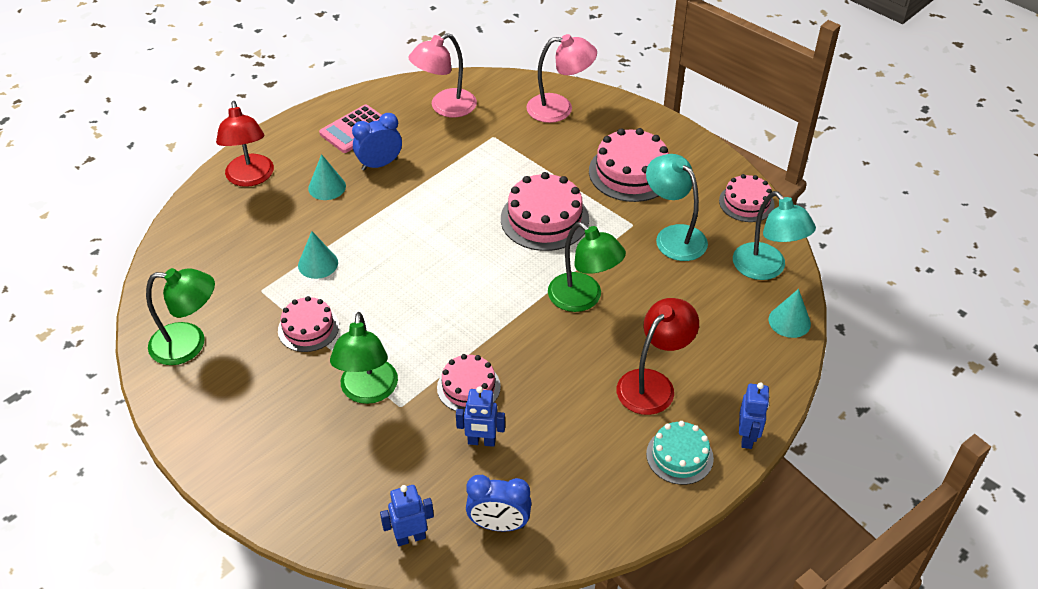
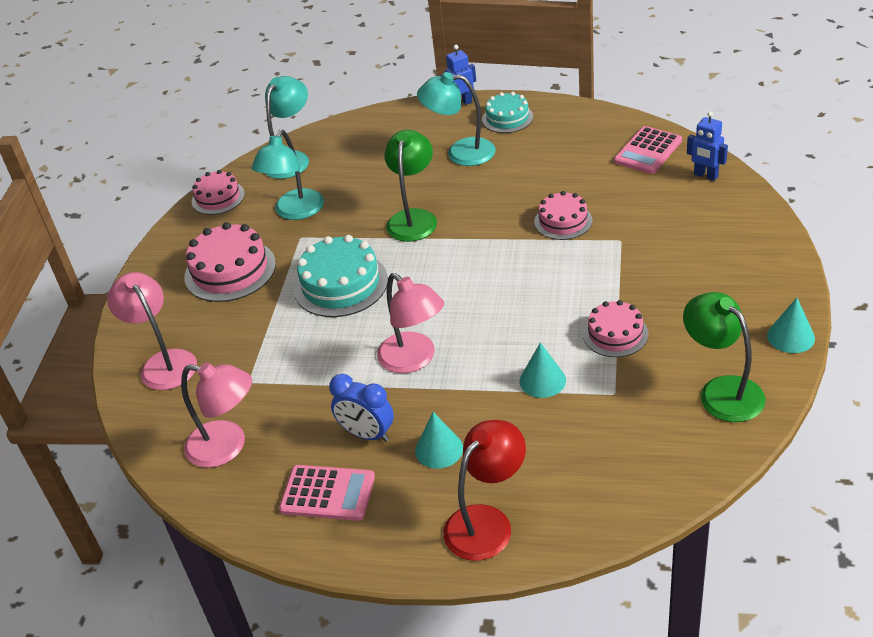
camera: 120 degrees left, 5 degrees down
green lamp [330,312,398,404] -> none
blue robot [456,386,505,447] -> none
blue clock [466,475,531,532] -> pink calculator [614,126,682,174]
pink cake [501,172,589,251] -> turquoise cake [294,235,388,317]
red lamp [617,298,699,415] -> turquoise lamp [417,72,496,166]
turquoise cone [768,289,811,338] -> turquoise cone moved to [767,298,815,353]
none -> pink lamp [377,273,444,373]

